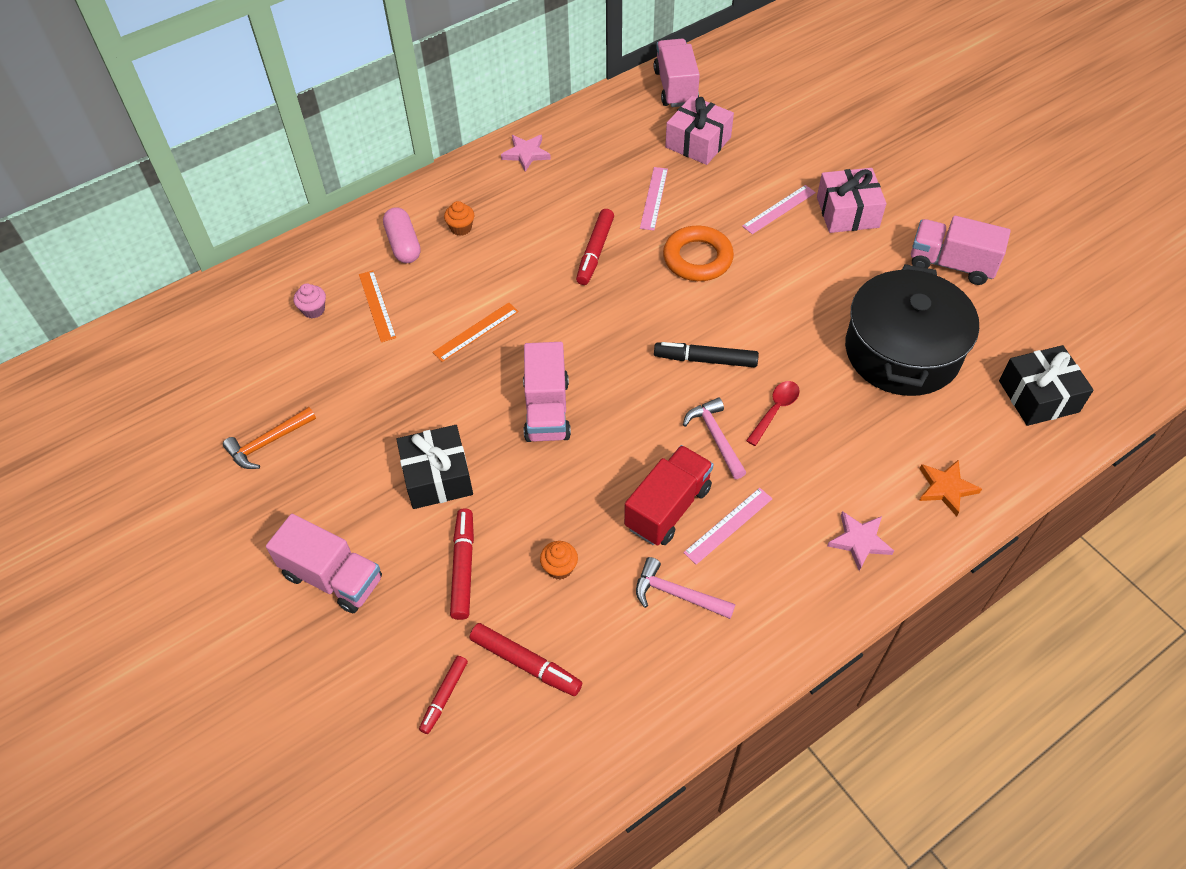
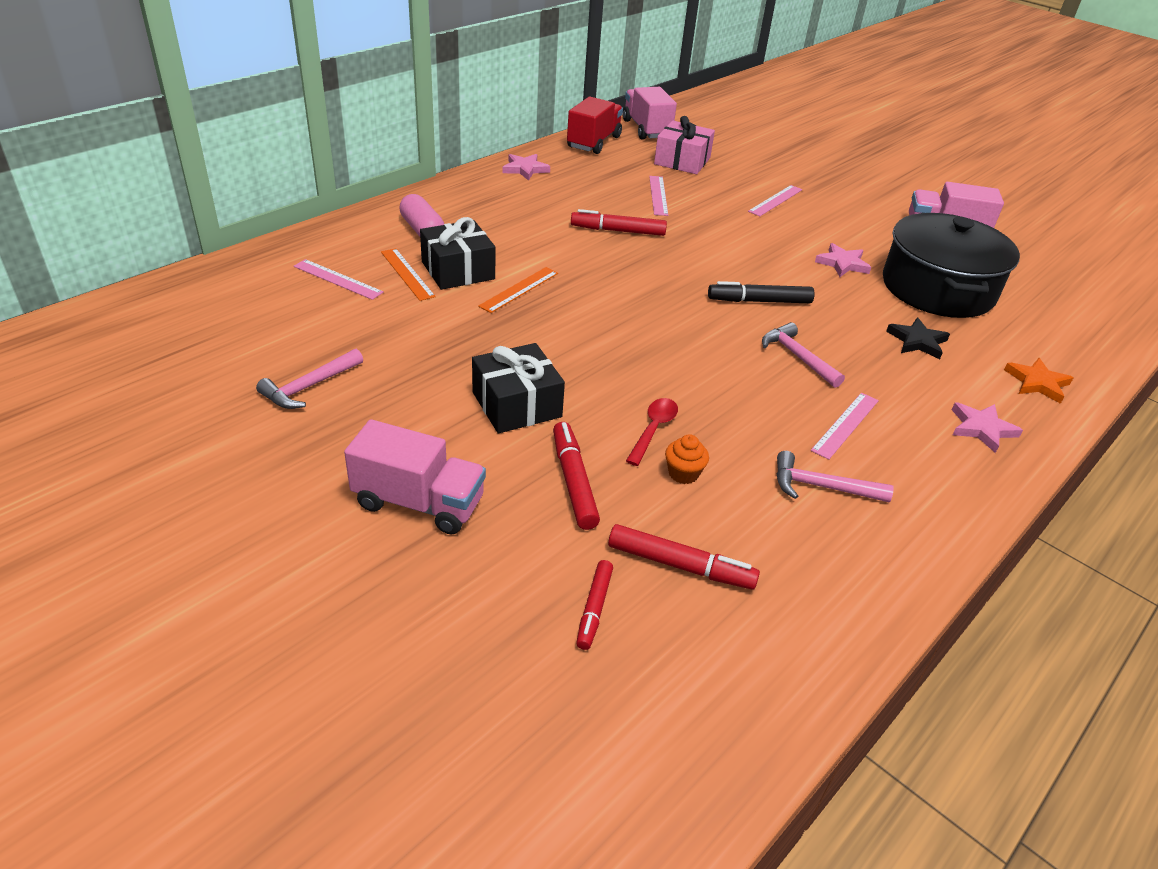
camera: 15 degrees left, 15 degrees down
orange hammer [223,407,316,469] -> pink hammer [256,349,363,409]
pink cupcake [293,283,326,318] -> pink ruler [294,259,384,300]
orange cupcake [444,201,474,236] -> none
pink truck [523,342,571,442] -> none
red marker [576,209,614,285] -> red marker turned 90 degrees clockwise [571,209,667,236]
red truck [624,445,714,545] -> red truck moved to [567,97,623,154]
orange ring [663,226,734,281] -> none
red spoon [746,381,800,446] -> red spoon moved to [626,398,678,466]
pink gift [817,168,886,233] -> none
black gift [999,345,1094,426] -> black gift moved to [420,217,495,290]
none -> pink star [815,243,871,277]
none -> black star [886,317,950,359]

